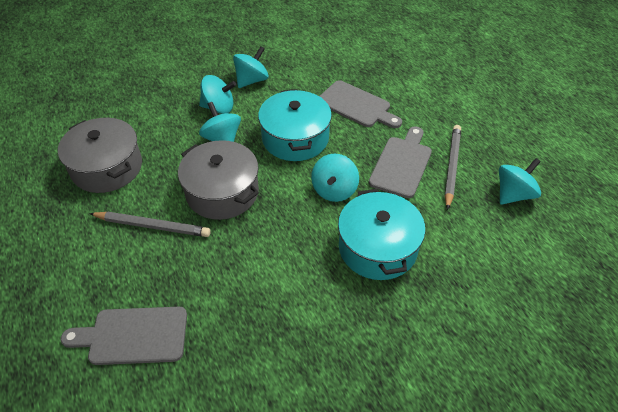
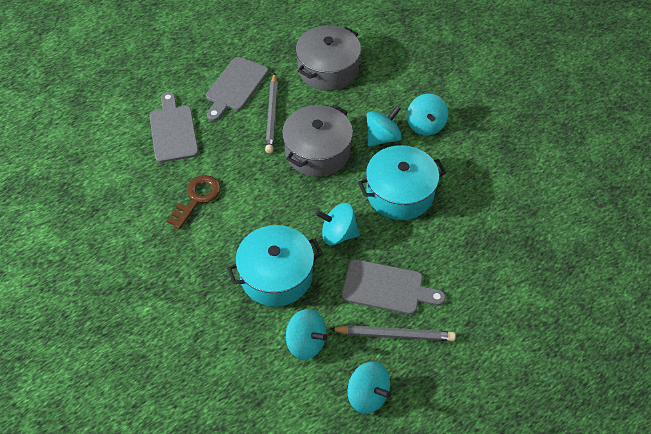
camera: 80 degrees right, 5 degrees up
turquoise spinning top [233,46,269,88] -> turquoise spinning top moved to [286,309,328,360]
grey cutting board [319,80,402,128] -> grey cutting board moved to [206,57,268,121]
none -> brown key [167,175,221,229]

